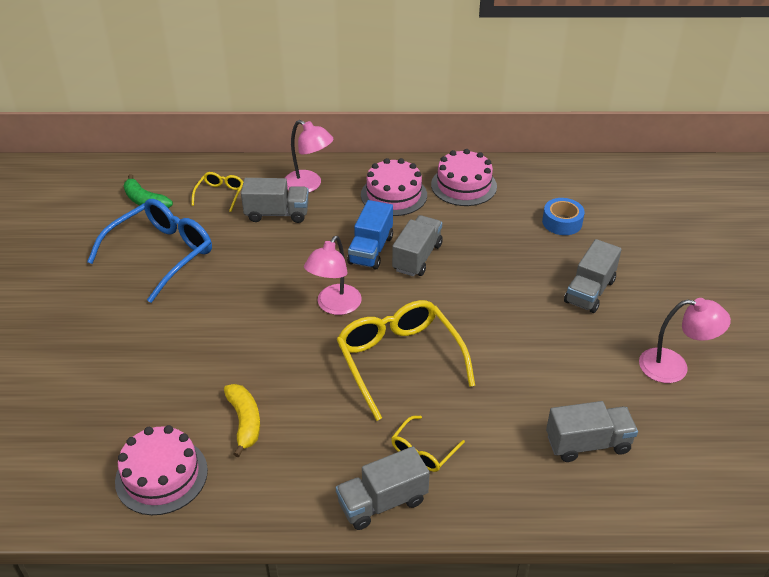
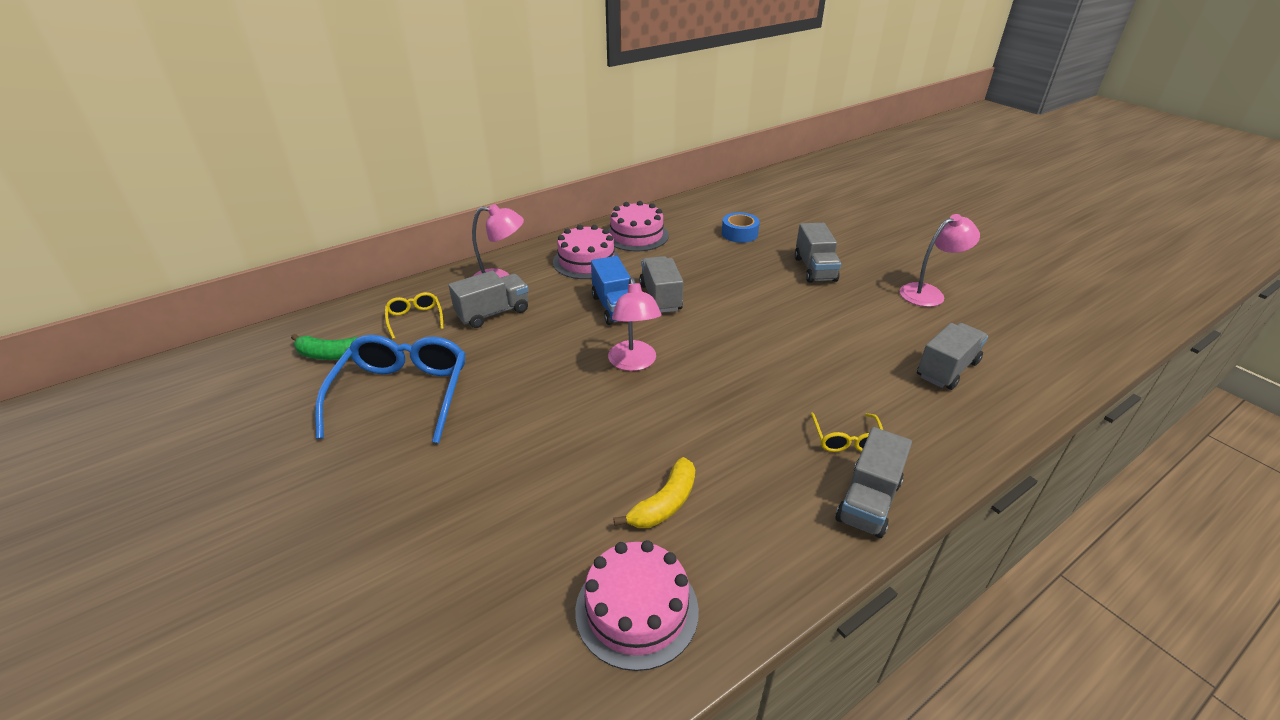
camera: 35 degrees left, 5 degrees down
yellow banana [224,384,260,457] -> yellow banana turned 90 degrees clockwise [613,457,695,528]
yellow glasses [337,300,475,421] -> none

